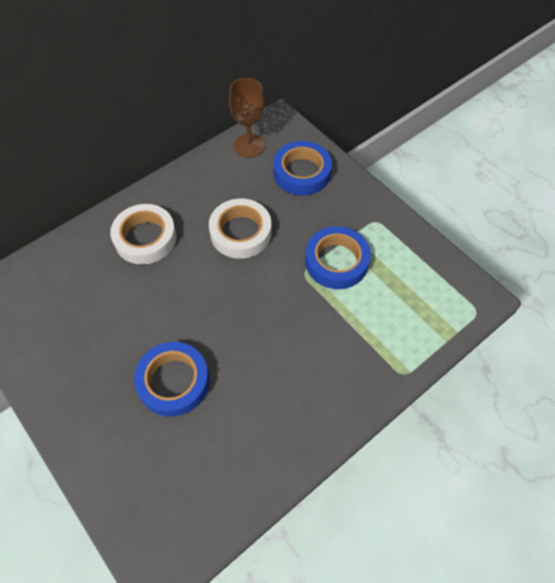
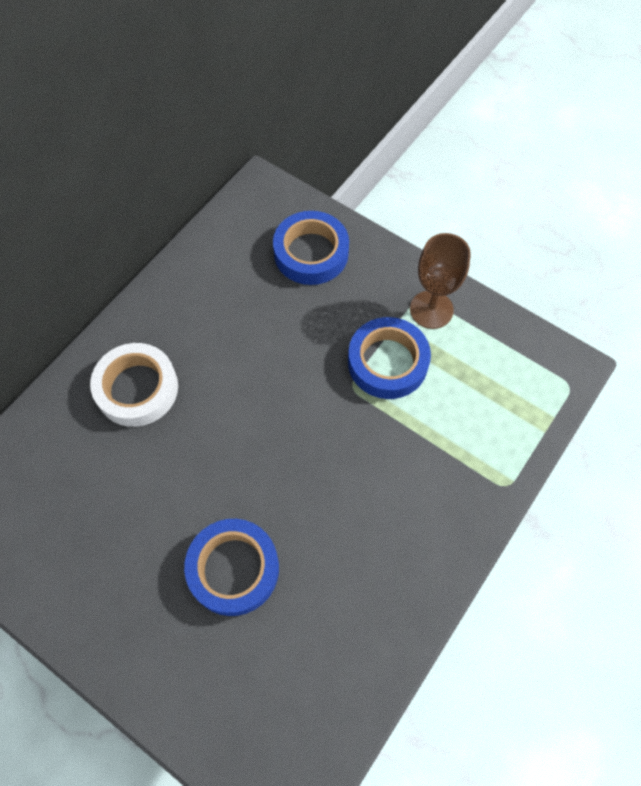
camera: 15 degrees left, 5 degrees up
white tape [209,199,272,259] -> none
brown goblet [229,78,265,158] -> brown goblet moved to [410,233,471,329]

